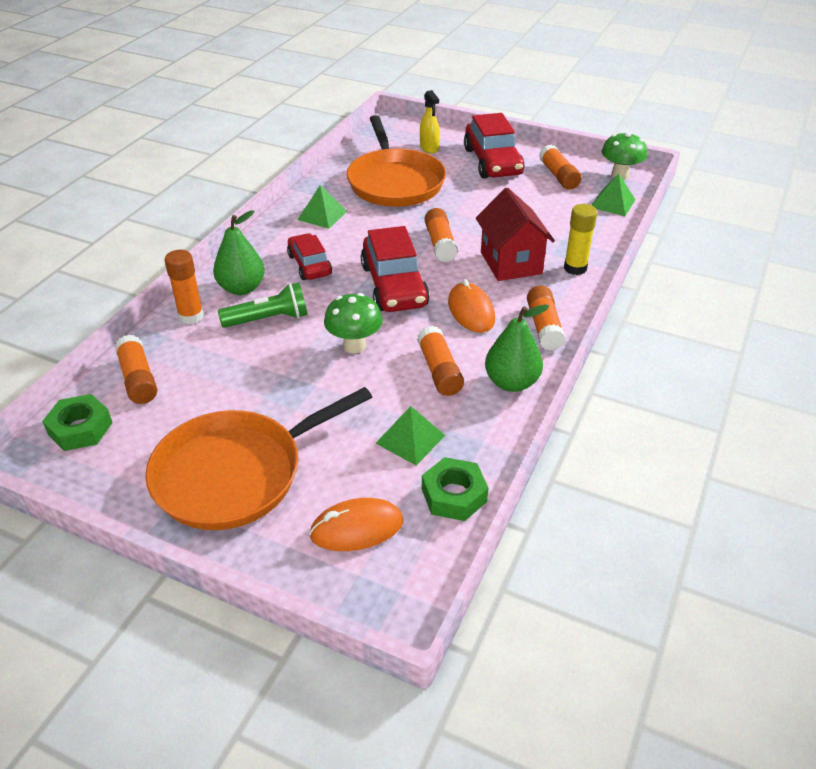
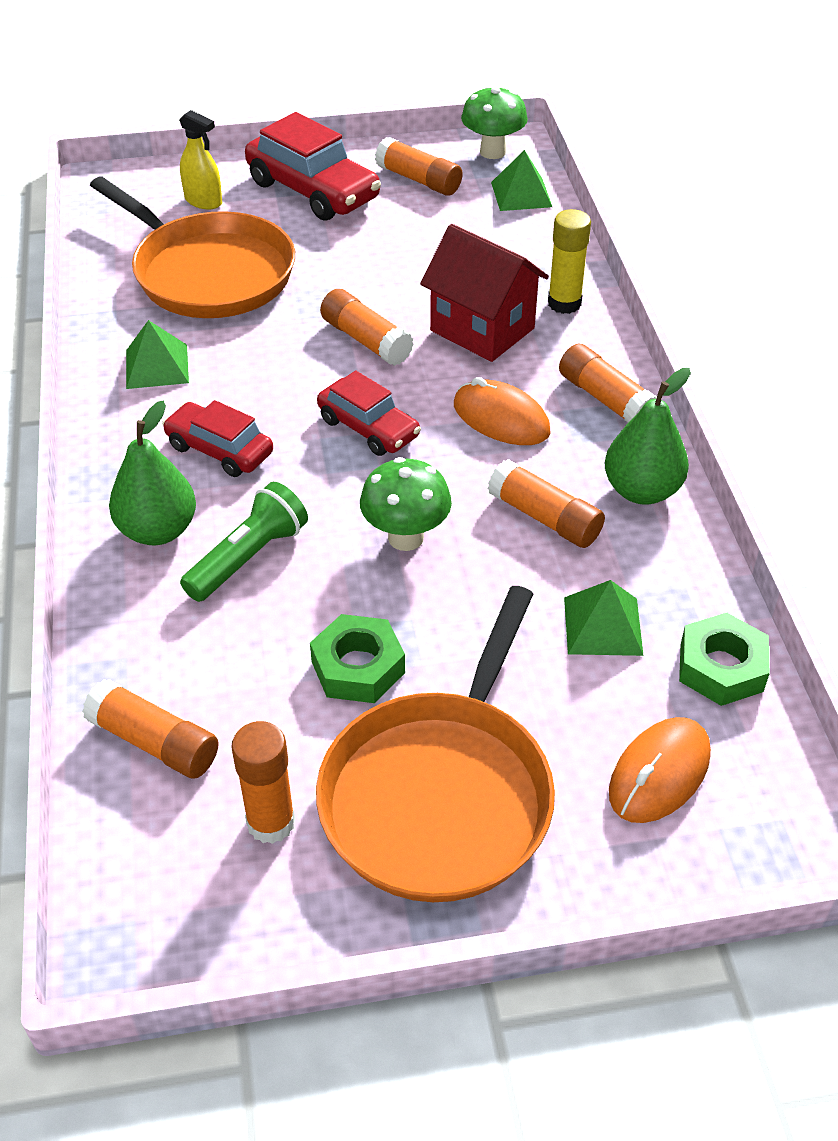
camera: 35 degrees left, 5 degrees up
green nut [42,394,113,451] -> green nut moved to [310,614,405,703]
orange glue stick [165,250,204,324] -> orange glue stick moved to [231,721,295,844]
red car [361,226,430,312] -> red car [317,370,421,456], size x0.62

